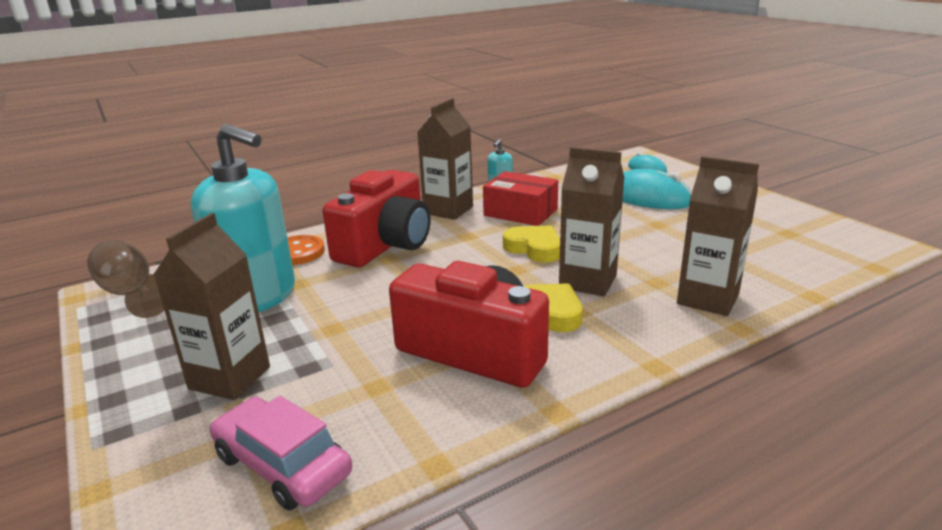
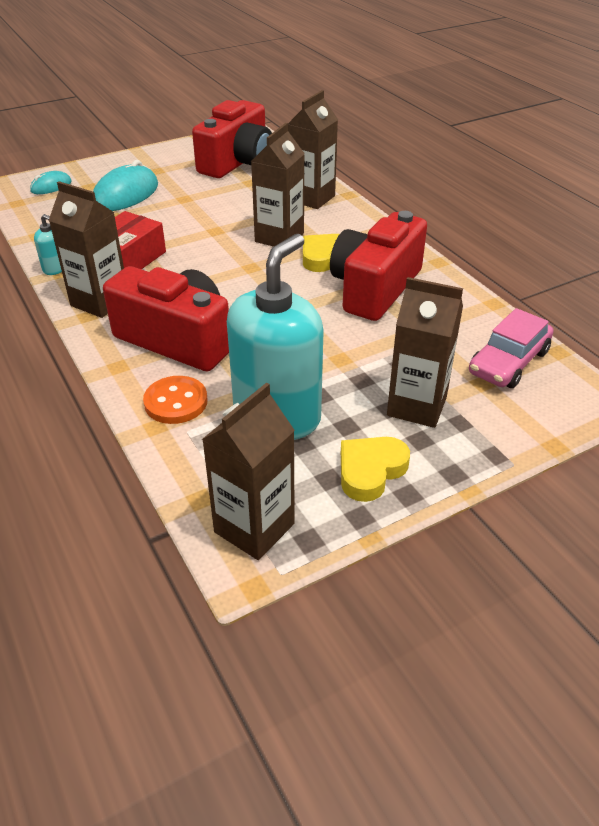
camera: 90 degrees left, 15 degrees up
brown goblet [87,240,165,318] -> brown carton [202,383,295,560]
yellow heart [503,225,560,262] -> yellow heart moved to [341,437,410,502]
none -> red camera [192,100,272,178]

